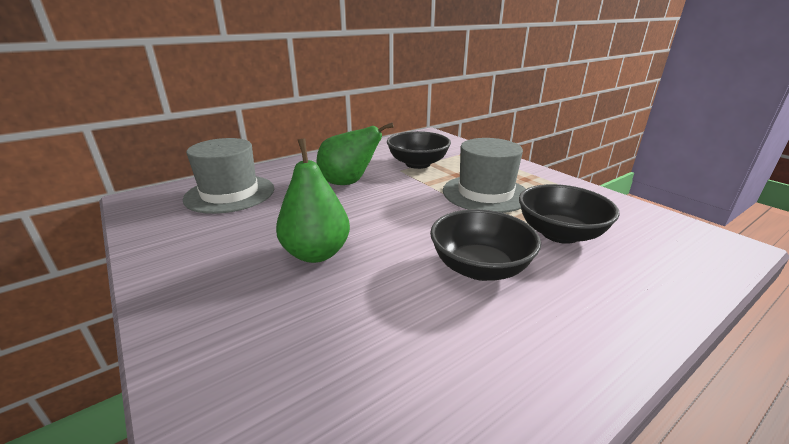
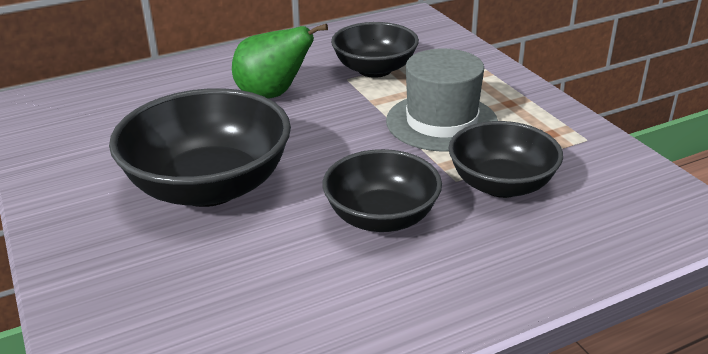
camera: 10 degrees right, 5 degrees up
grey hat [183,138,274,214] -> none
green pear [276,138,350,263] -> black bowl [109,88,291,207]

